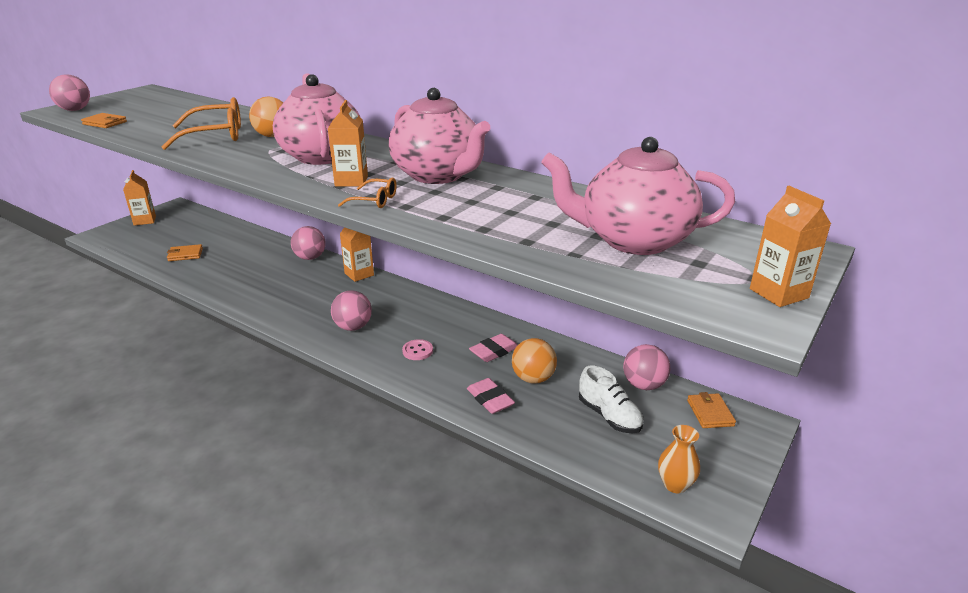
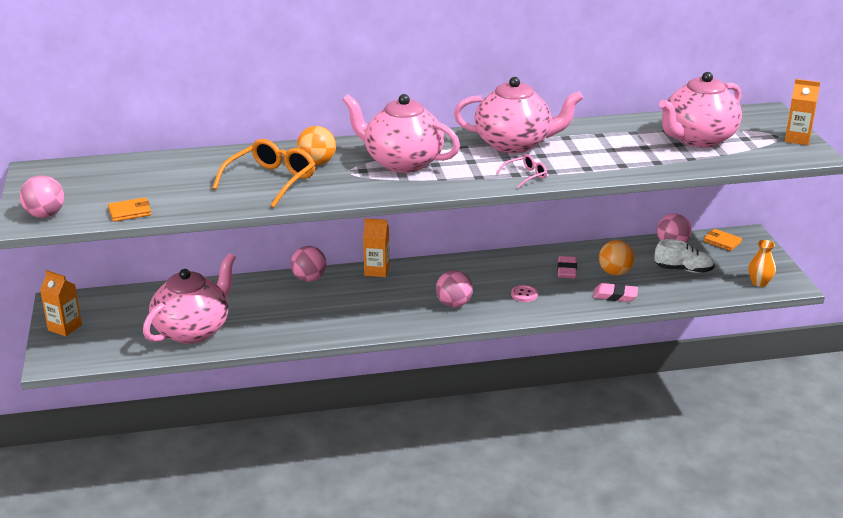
camera: 45 degrees left, 0 degrees up
orange wallet [167,244,203,261] -> pink teapot [143,253,236,344]
orange carton [328,100,368,186] -> none
orange glasses [338,178,397,208] -> pink glasses [496,154,547,188]

